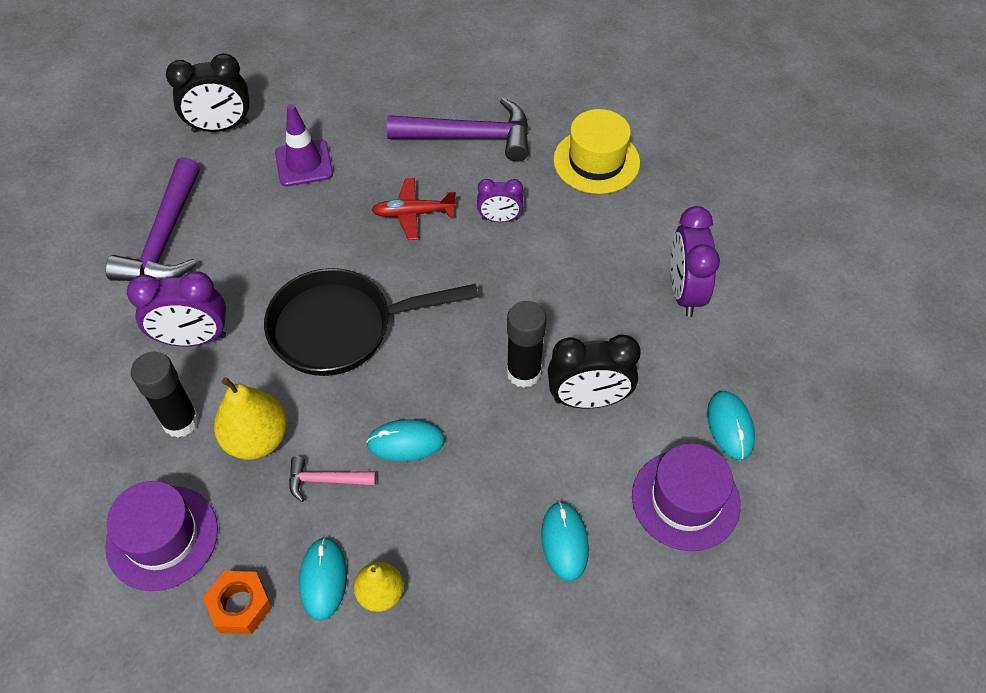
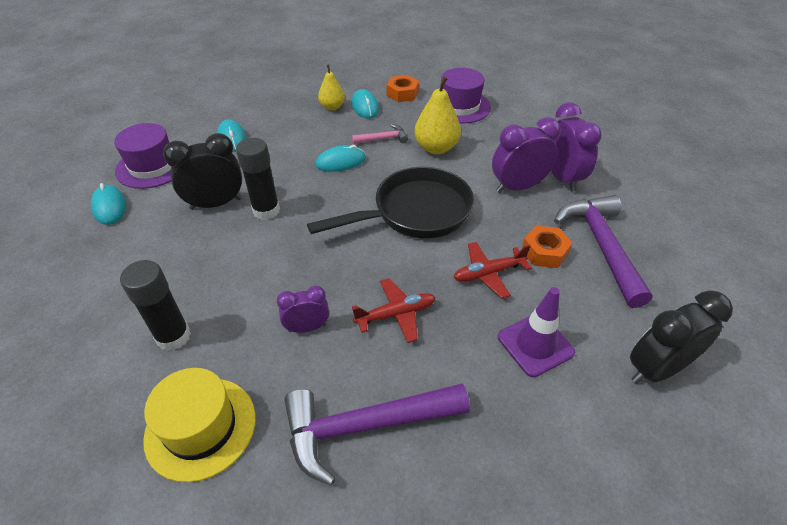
camera: 165 degrees right, 10 degrees down
black glue stick [131,352,199,438] -> black glue stick moved to [120,260,191,351]
purple clock [671,206,720,317] -> purple clock moved to [549,102,602,191]
none -> red plane [453,242,532,298]
none -> orange nut [522,226,572,268]

